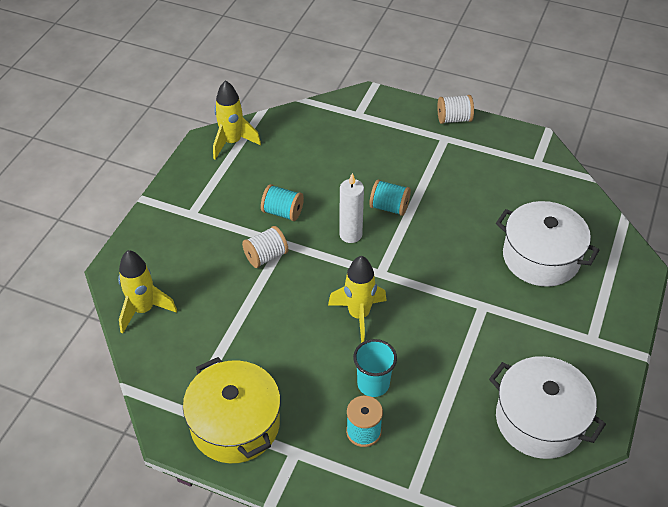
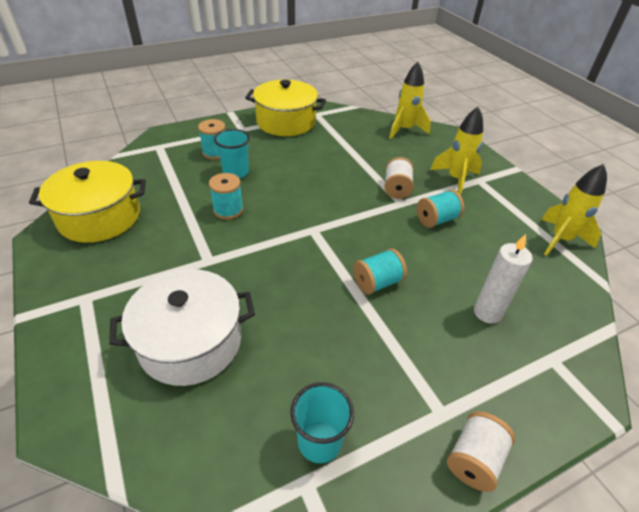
camera: 130 degrees right, 5 degrees down
yellow rocket [328,256,387,343] -> yellow rocket moved to [430,107,483,195]
white candle [339,173,364,243] -> white candle moved to [474,234,533,324]
white pot [489,356,606,459] -> yellow pot [29,161,146,243]
none -> turquoise spool [209,173,243,220]
none -> turquoise cup [290,382,354,463]

